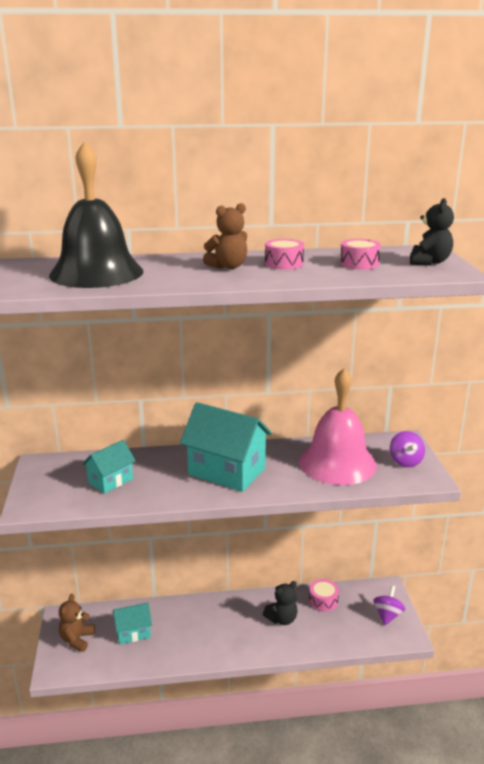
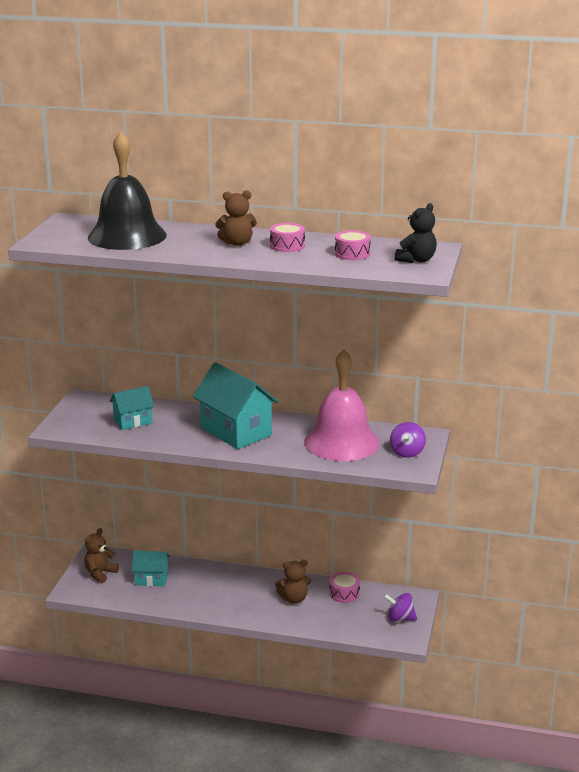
camera: 20 degrees right, 0 degrees up
black teddy bear [263,581,298,625] -> brown teddy bear [275,560,311,604]
purple spinning top [373,585,405,625] -> purple spinning top turned 120 degrees counterclockwise [384,593,417,622]

